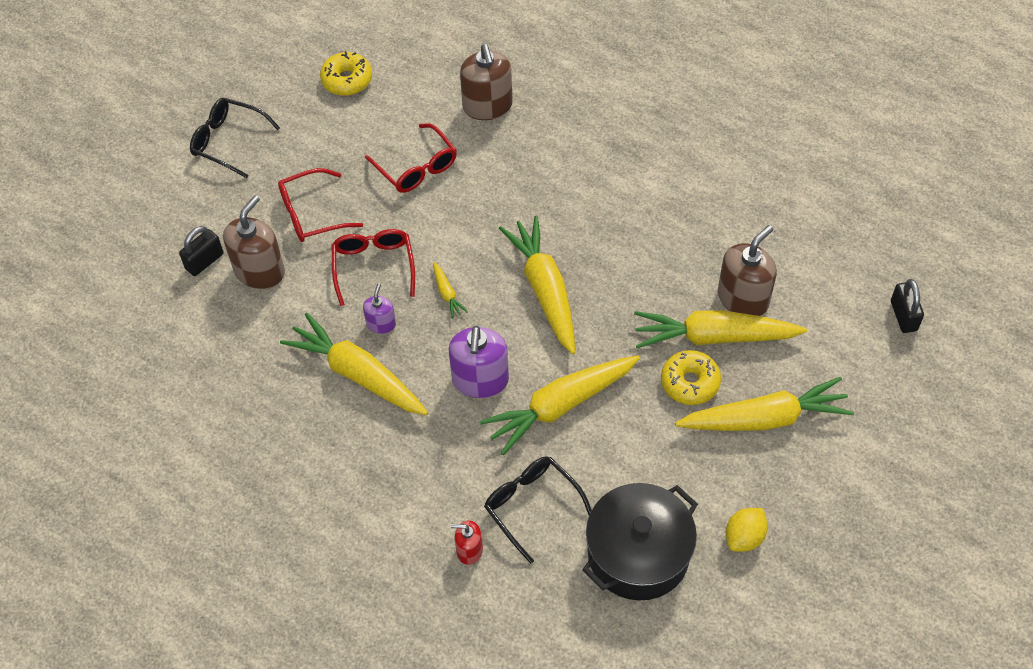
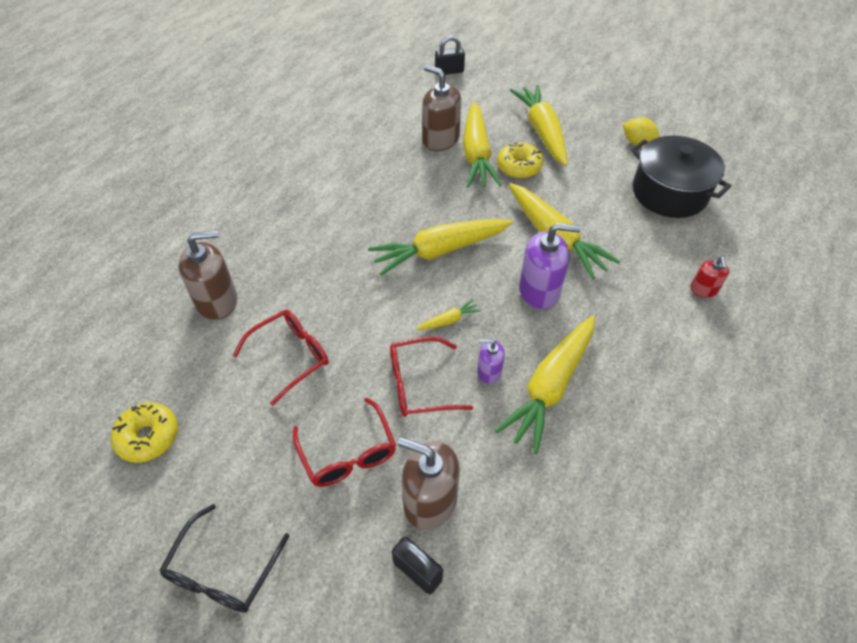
camera: 95 degrees left, 5 degrees down
black glasses [484,456,592,564] -> none

